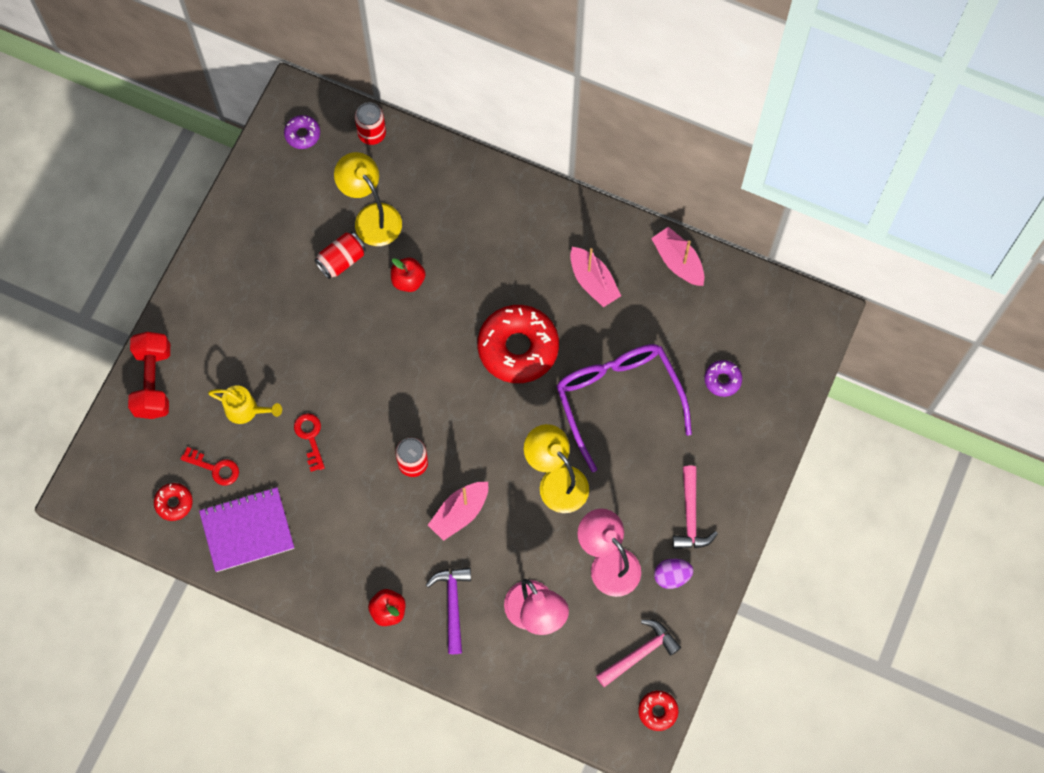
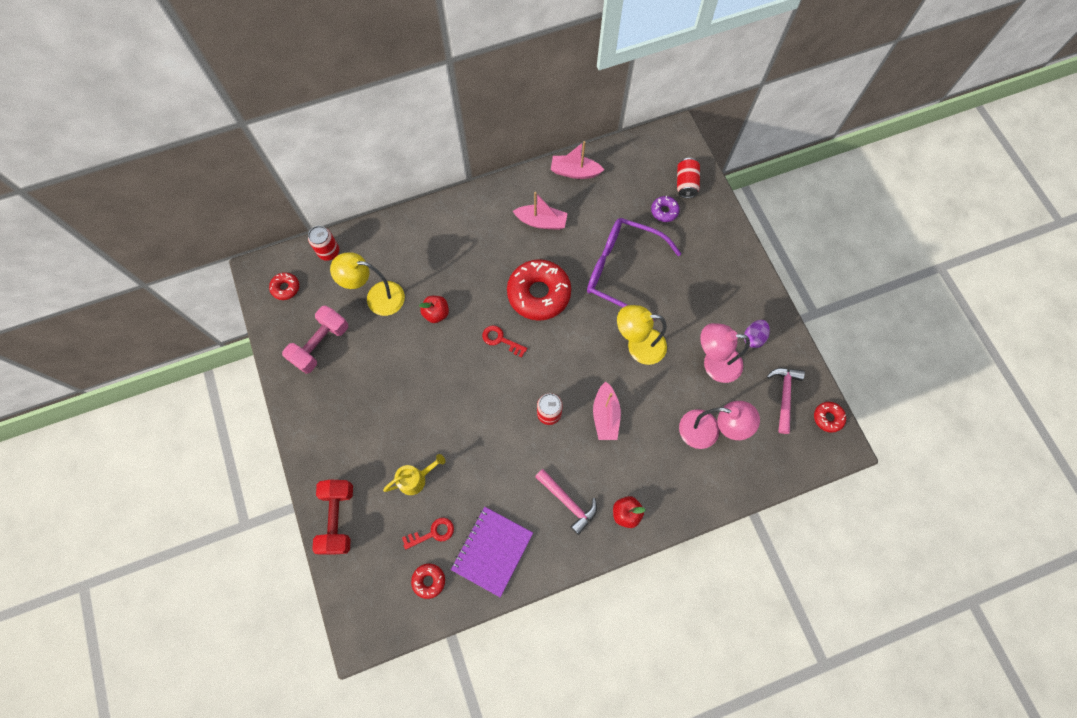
camera: 45 degrees left, 0 degrees up
red dumbbell [128,332,170,419] -> red dumbbell turned 45 degrees clockwise [312,480,353,555]
purple donut [284,115,320,149] -> red donut [269,272,299,300]
red key [294,413,325,472] -> red key moved to [482,325,527,358]
red can [314,232,366,279] -> red can moved to [677,158,700,198]
purple hammer [426,567,471,654] -> none
pink hammer [672,465,718,549] -> pink hammer moved to [535,469,597,535]
none -> pink dumbbell [282,306,348,374]

